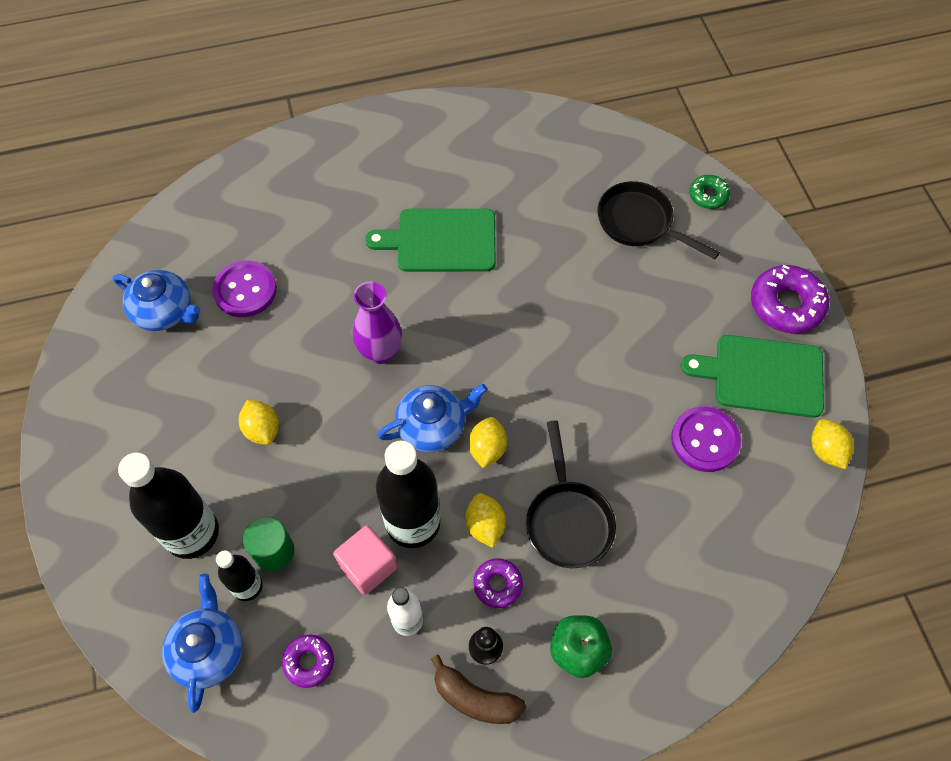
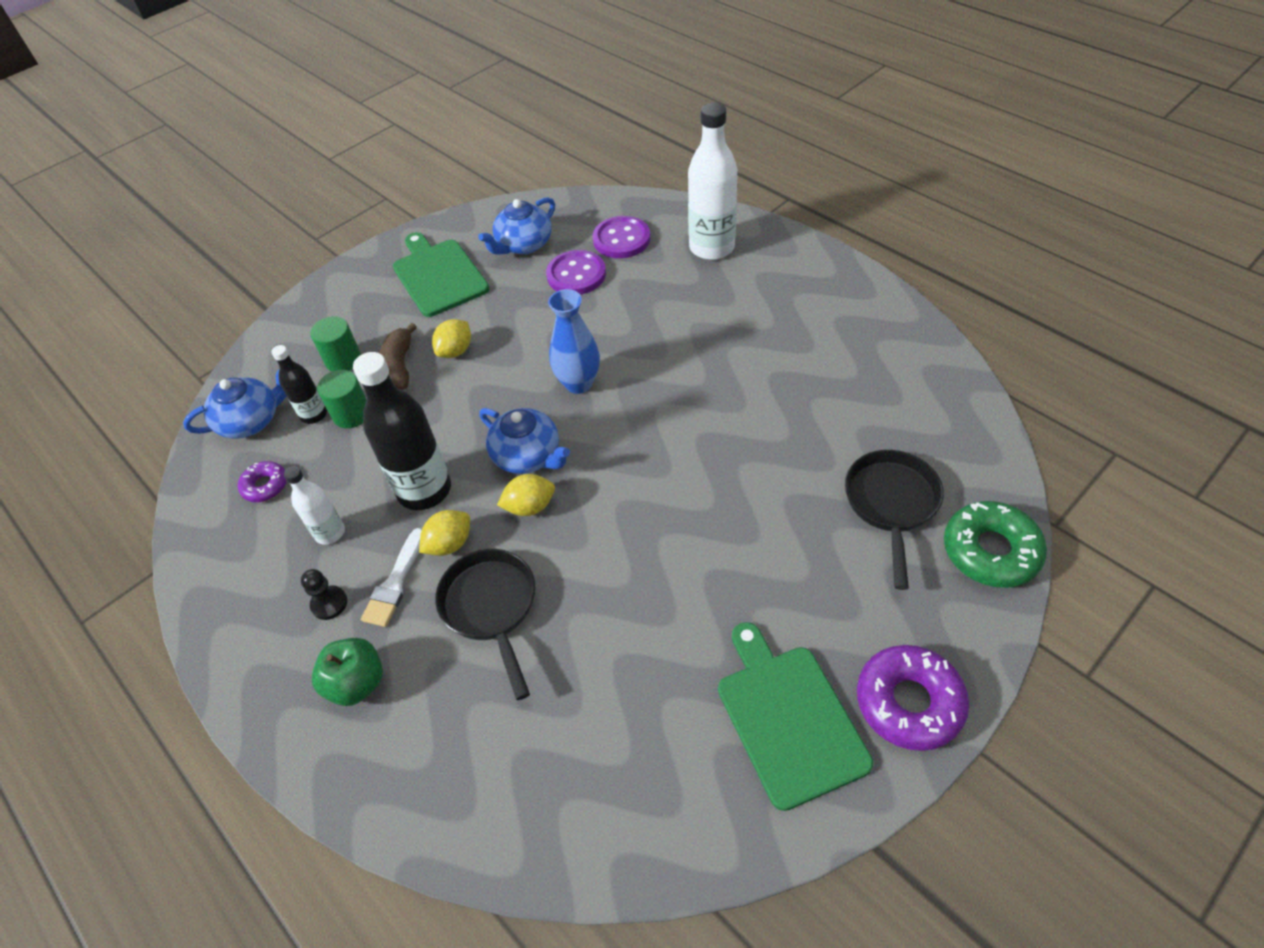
camera: 65 degrees right, 10 degrees down
blue teapot [113,270,200,331] -> blue teapot turned 45 degrees clockwise [478,197,555,255]
black bottle [118,452,219,559] -> green cylinder [310,316,361,372]
pink cube [333,525,397,595] -> none
purple vase [353,281,402,364] -> blue vase [548,289,600,394]
green cutting board [365,209,496,272] -> green cutting board moved to [393,232,489,317]
brown banana [431,655,526,724] -> brown banana moved to [380,323,417,390]
purple donut [473,558,523,608] -> white brush [361,528,422,627]
black pan [526,421,616,568] -> black pan turned 105 degrees clockwise [435,549,536,700]
purple button [671,407,741,472] -> purple button moved to [593,216,650,258]
green donut [689,175,730,209] -> green donut [944,501,1047,588], size x1.78
yellow lemon [811,419,854,469] -> none
none -> white bottle [688,103,738,260]

